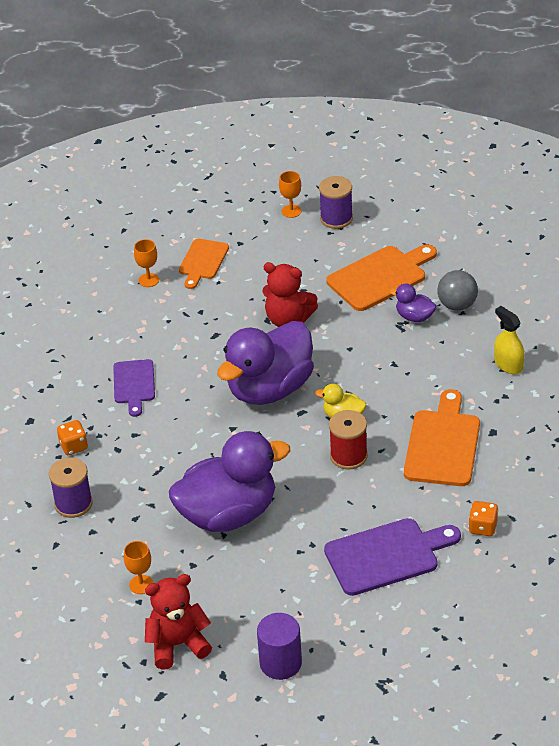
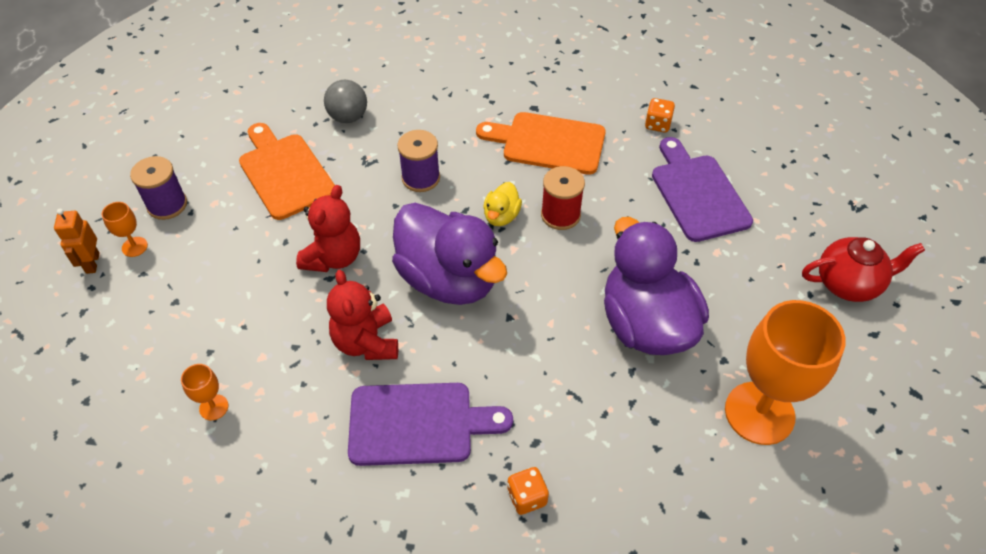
camera: 90 degrees left, 10 degrees up
purple spool [49,457,93,518] -> purple spool moved to [397,130,440,192]
purple cutting board [113,359,155,417] -> purple cutting board [348,383,513,466], size x1.59
orange goblet [124,541,153,594] -> orange goblet [725,300,846,445], size x2.40
red teddy bear [145,574,212,670] -> red teddy bear moved to [327,270,398,360]
orange cutting board [179,239,229,289] -> none
purple cylinder [257,613,302,680] -> red teapot [802,237,925,302]
purple duck [390,284,436,322] -> none
yellow spray bottle [494,306,524,374] -> none
none -> orange robot [54,209,100,274]

